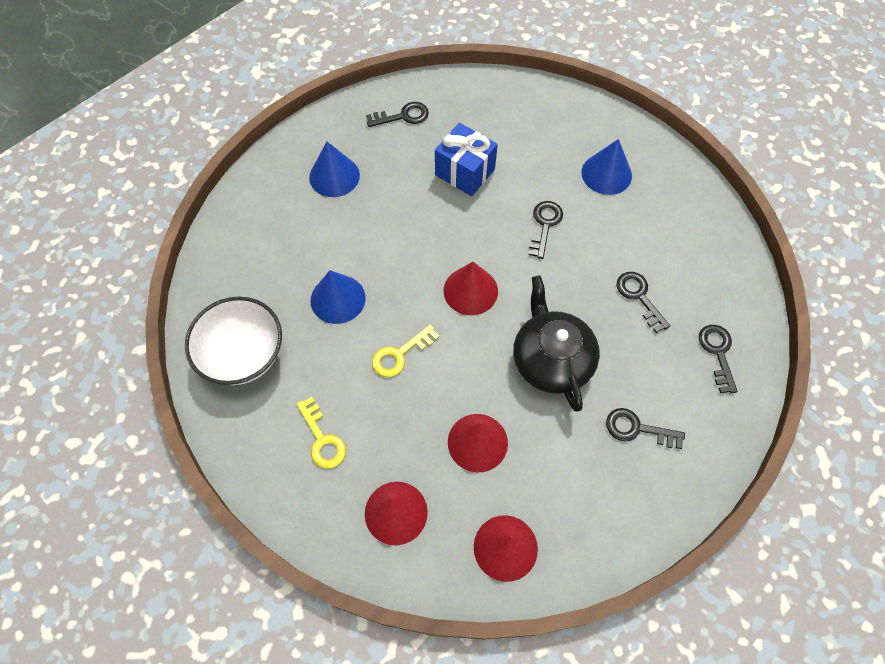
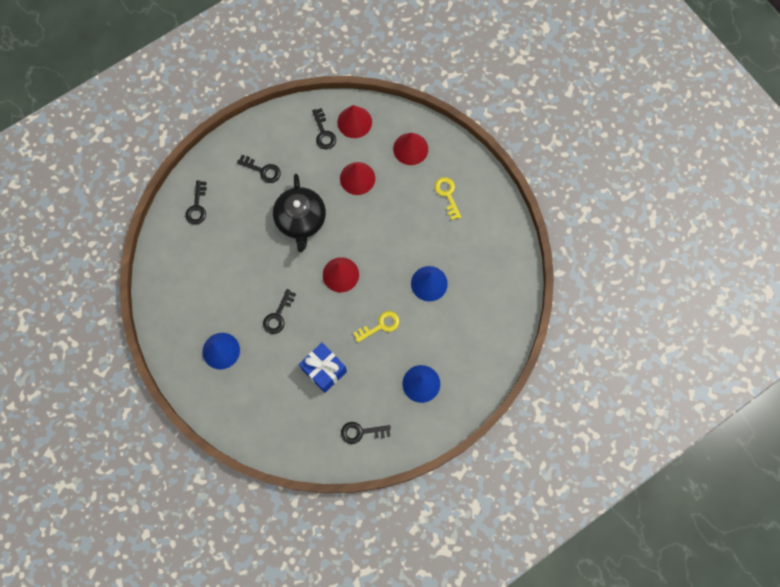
camera: 170 degrees left, 10 degrees up
white bowl [185,296,282,385] -> none
yellow key [372,325,439,377] -> yellow key moved to [353,311,400,342]
black key [617,272,670,333] -> black key moved to [312,108,336,149]

